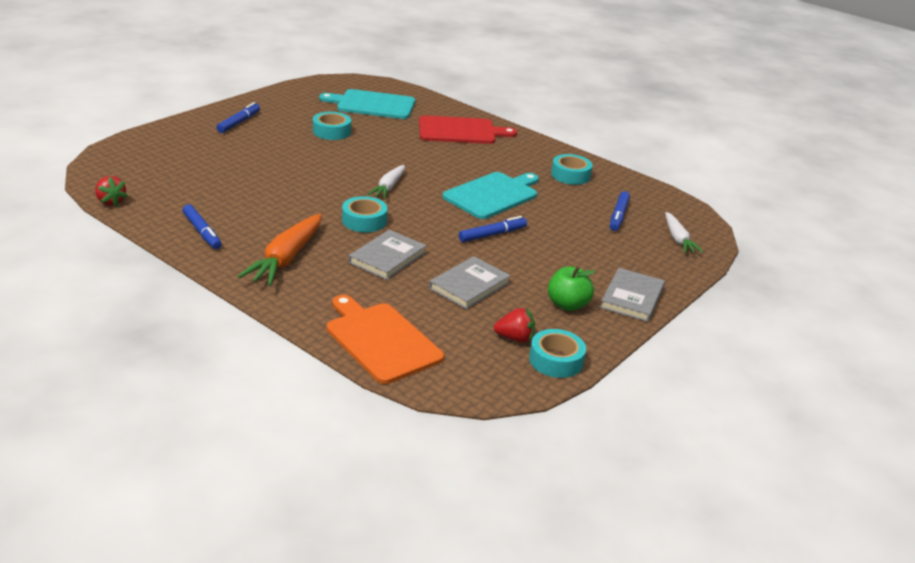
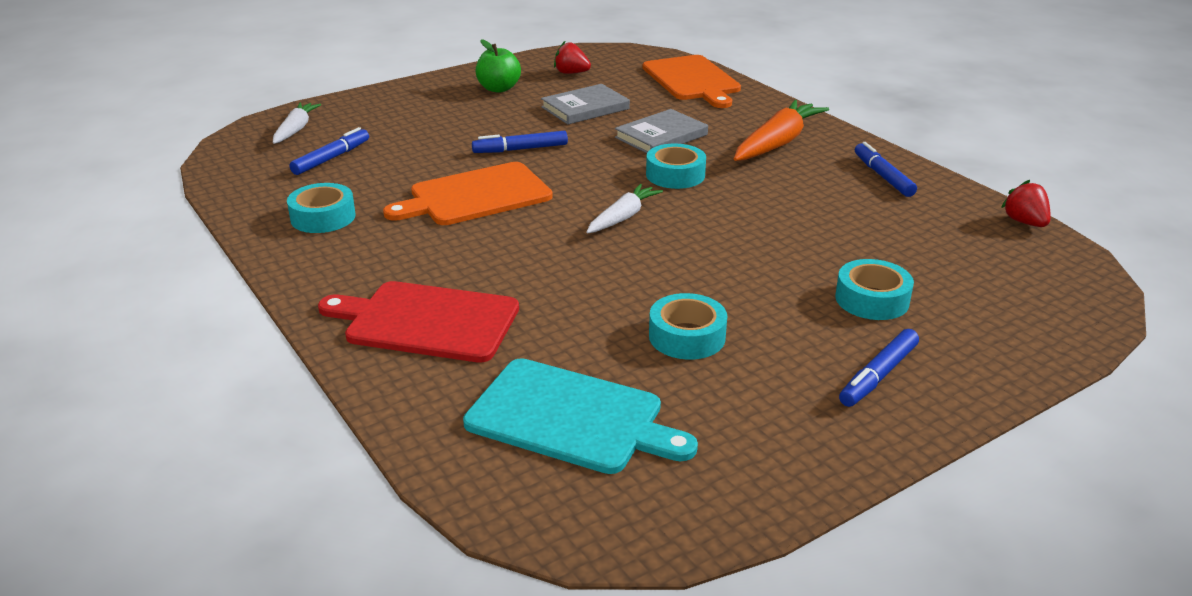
camera: 160 degrees left, 0 degrees up
turquoise cutting board [442,172,539,219] -> orange cutting board [383,162,553,225]
turquoise tape [529,329,586,378] -> turquoise tape moved to [835,259,914,320]
grey book [600,268,665,322] -> none

